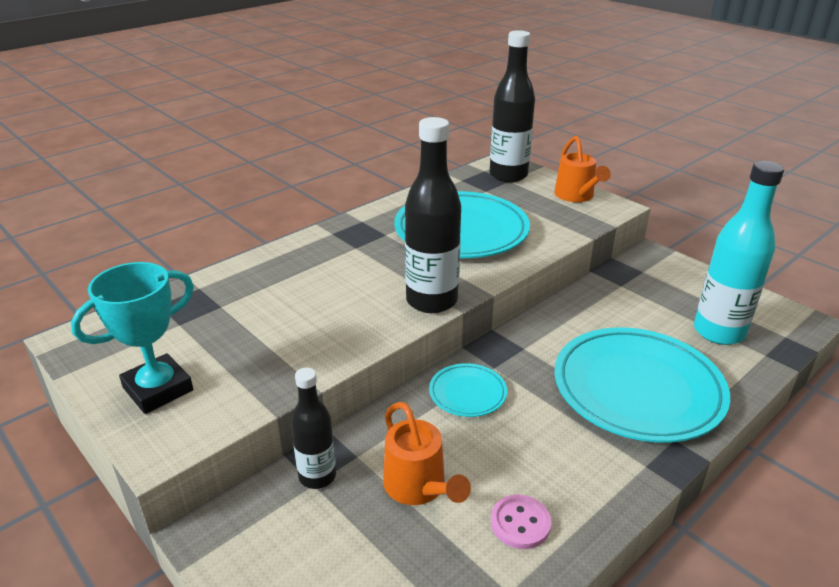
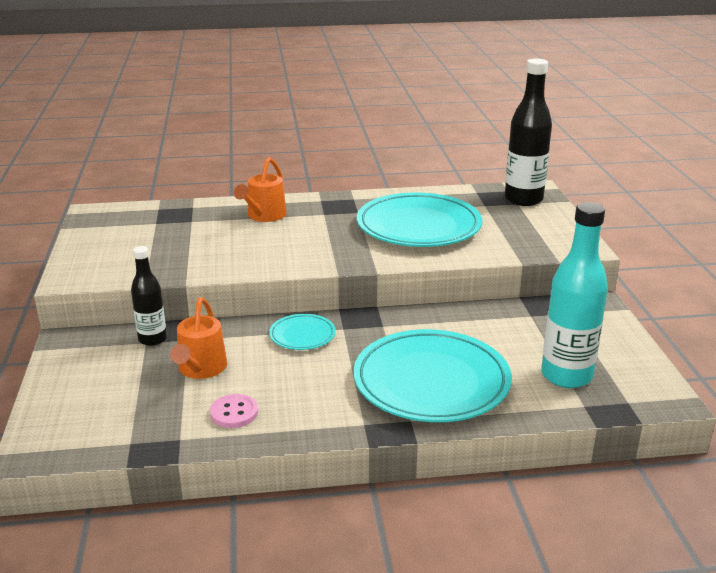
camera: 35 degrees right, 5 degrees down
turquoise trophy [71,262,194,414] -> none
black bottle [405,117,461,313] -> none
orange watering can [554,136,611,202] -> orange watering can moved to [234,157,286,222]

